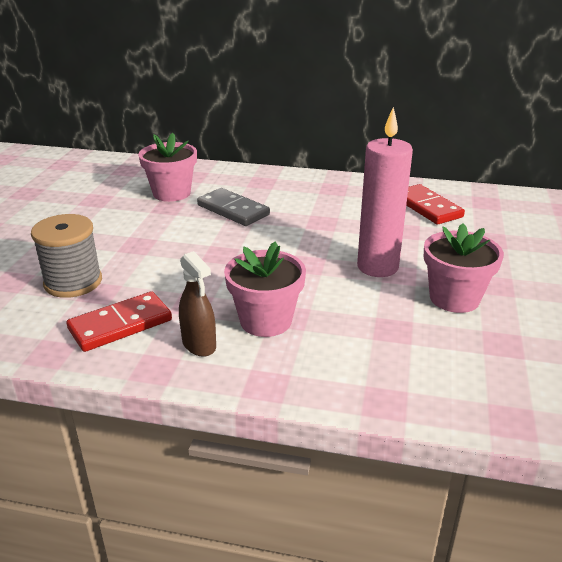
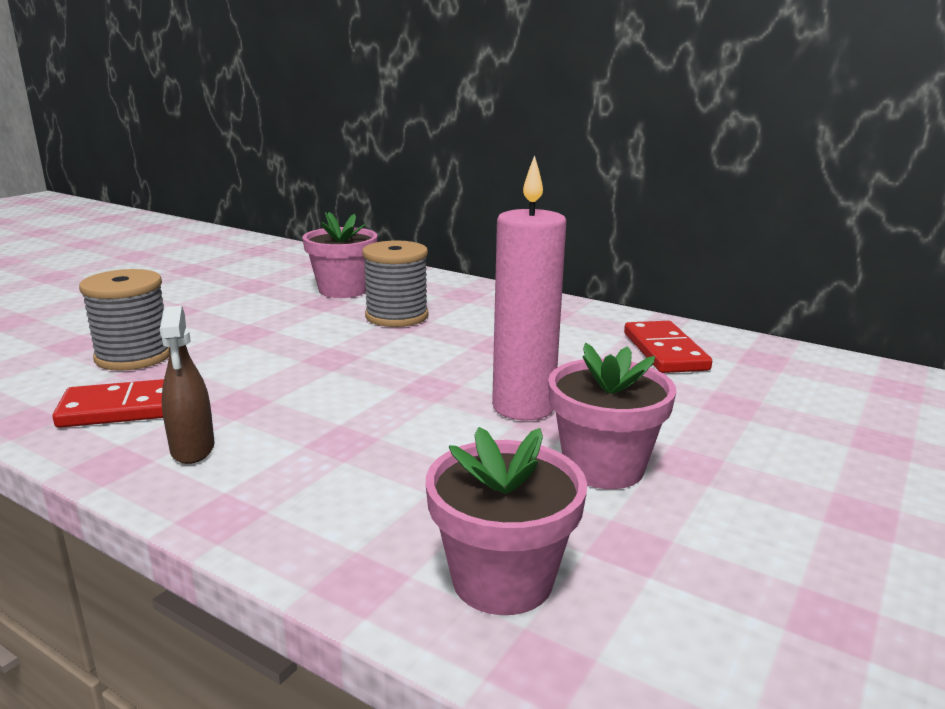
camera: 20 degrees right, 10 degrees down
grey domino [197,188,270,226] -> grey spool [362,241,429,327]
pink flower pot [224,241,306,337] -> pink flower pot moved to [426,427,587,615]

